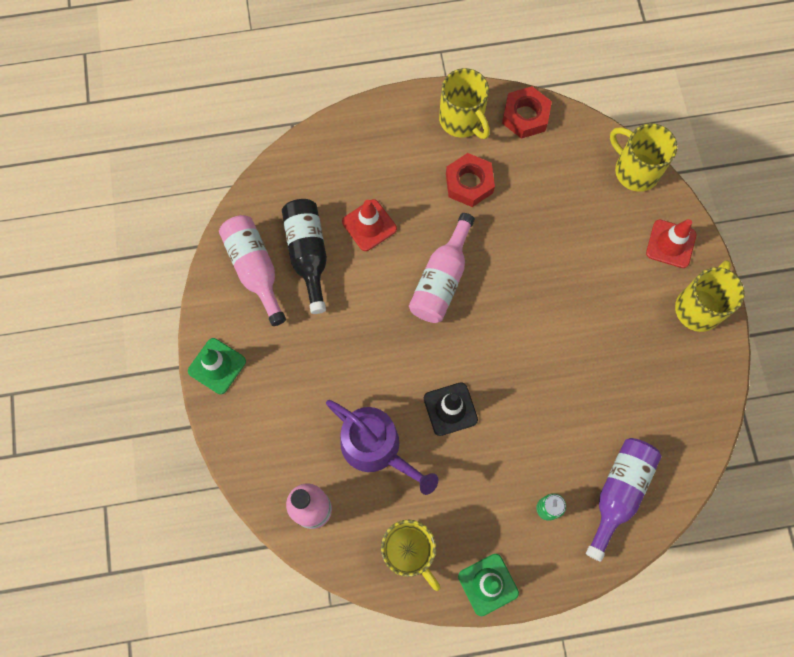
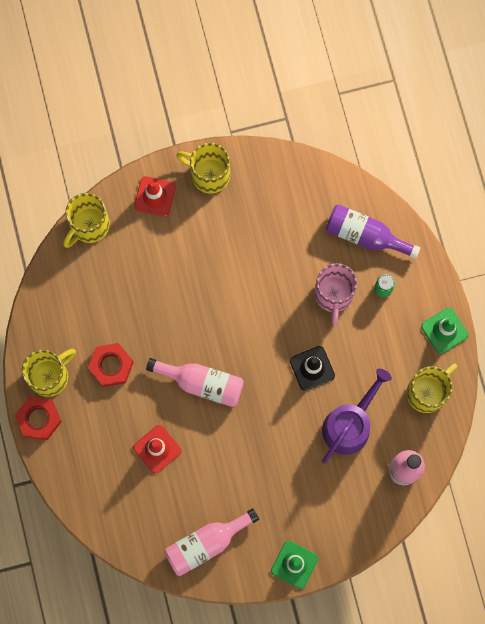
camera: 95 degrees left, 5 degrees up
black bottle [282,199,327,314] -> none
red nut [502,86,552,139] -> red nut moved to [15,397,62,440]
none -> pink mug [314,263,357,325]

